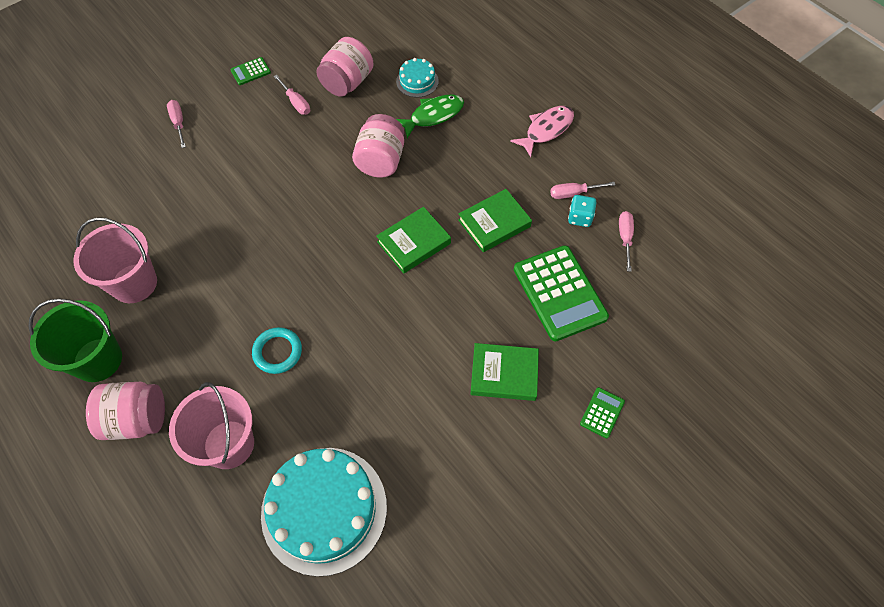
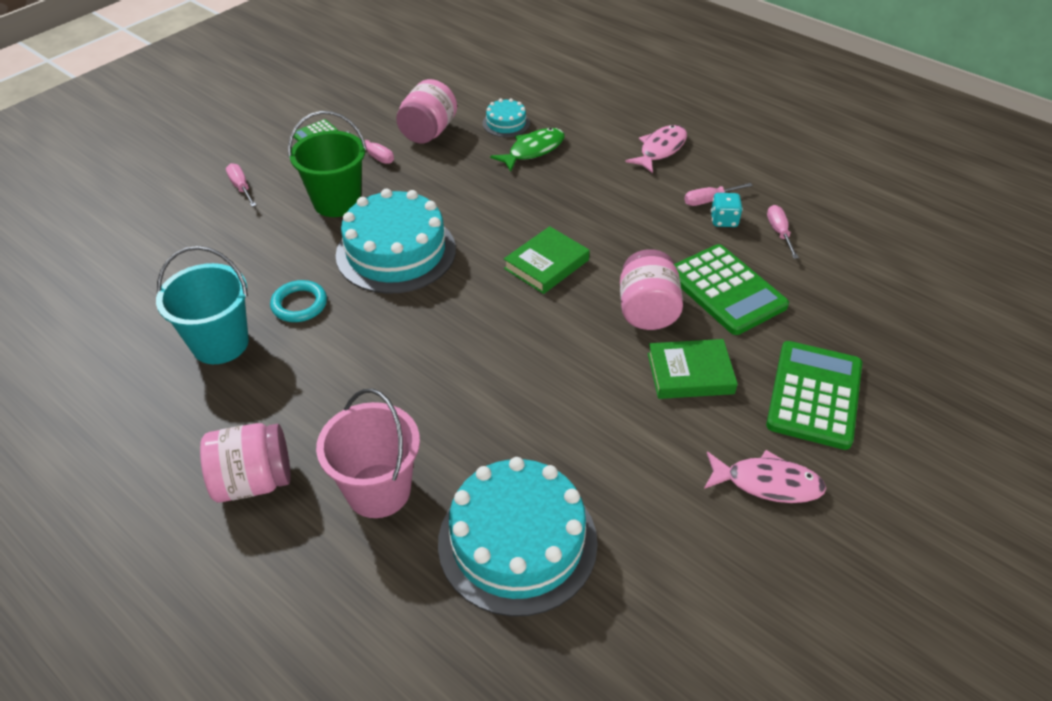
camera: 10 degrees left, 15 degrees down
green bucket [29,298,122,382] -> green bucket moved to [288,111,367,217]
pink bucket [73,217,157,303] -> turquoise bucket [156,246,249,364]
turquoise ring [252,327,302,374] -> turquoise ring moved to [270,280,327,322]
pink jar [352,114,404,178] -> pink jar moved to [620,249,683,330]
green book [458,189,532,252] -> none
green calculator [580,387,625,438] -> green calculator [766,341,862,450], size x2.22
none -> turquoise cake [336,188,456,294]
none -> pink fish [704,450,826,503]

